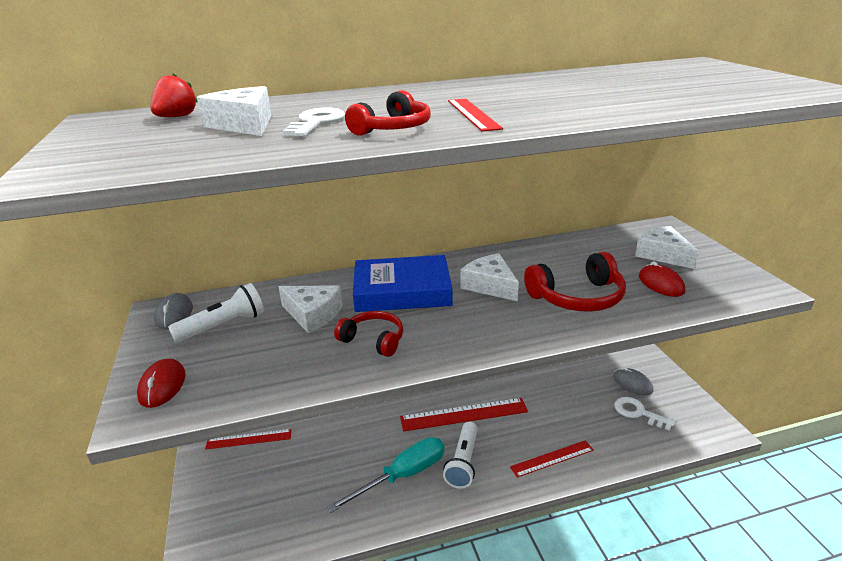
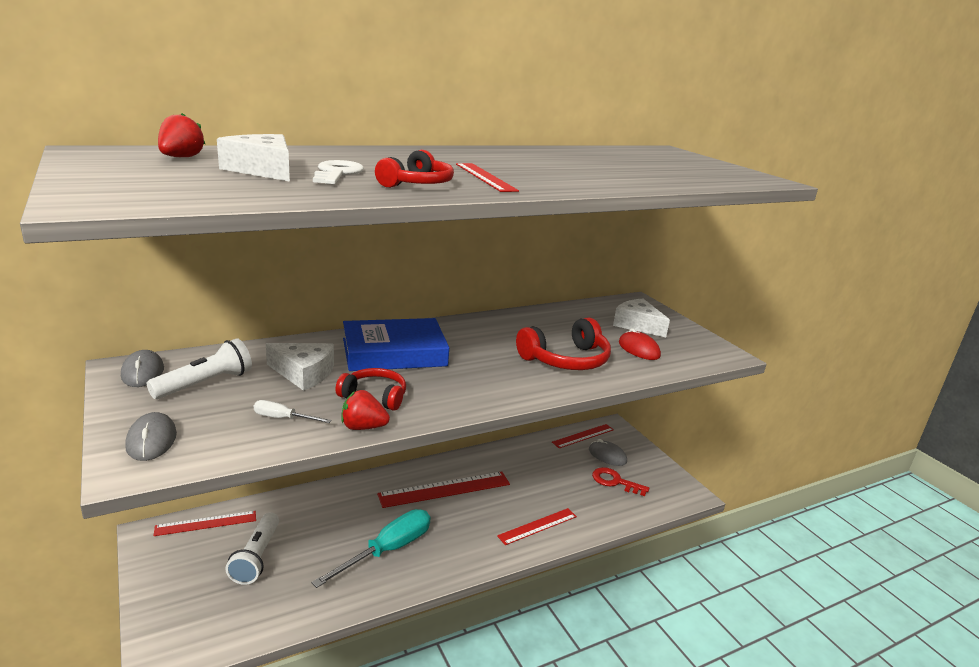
camera: 15 degrees left, 5 degrees down
red mouse [137,359,186,408] -> grey mouse [125,412,177,461]
white flashlight [443,422,478,489] -> white flashlight moved to [225,512,279,585]
white cheese [460,254,519,301] -> none
white key [614,397,675,431] -> red key [592,467,649,496]
none -> white screwdriver [254,400,332,423]
none -> red strawberry [342,390,390,430]
none -> red ruler [552,424,614,448]

